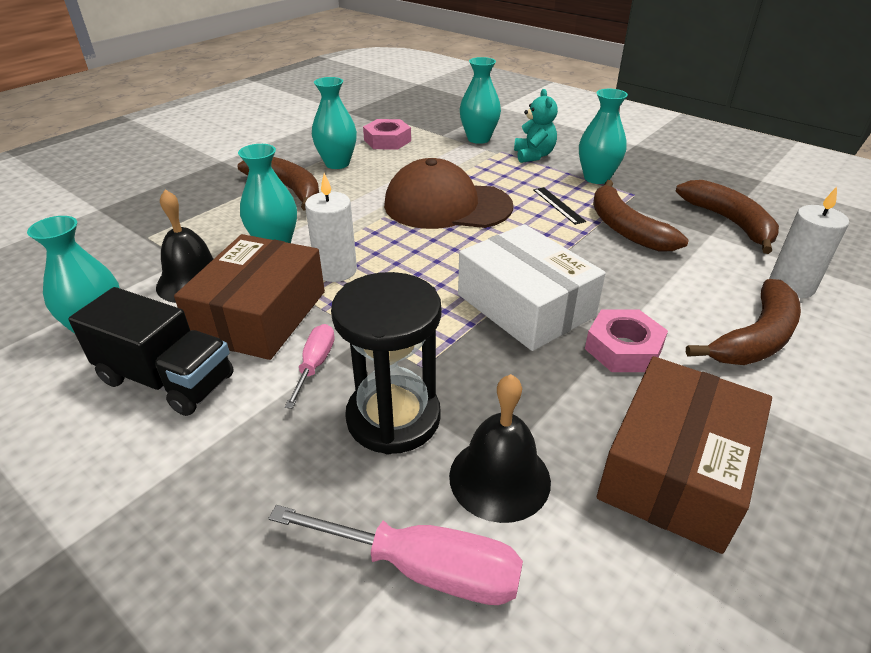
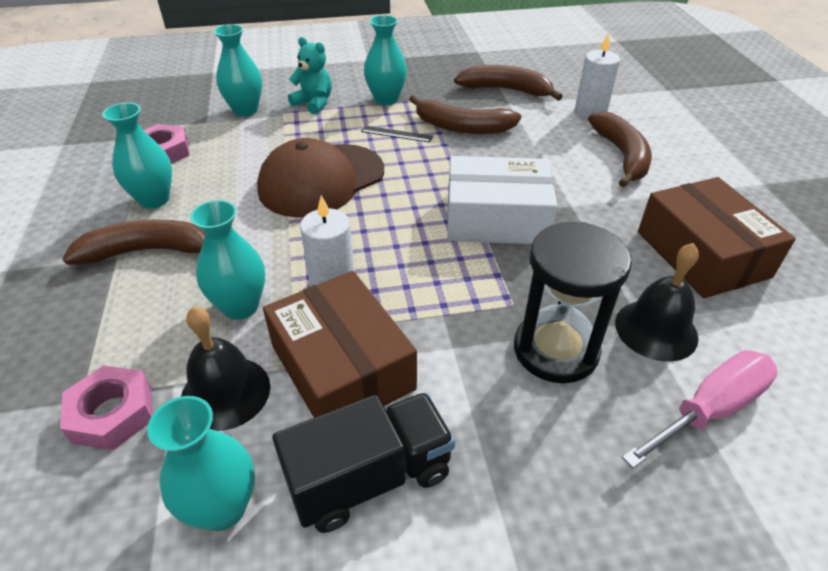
camera: 50 degrees left, 5 degrees up
pink screwdriver [285,324,335,409] -> none
pink nut [585,310,668,372] -> pink nut moved to [60,365,153,450]

